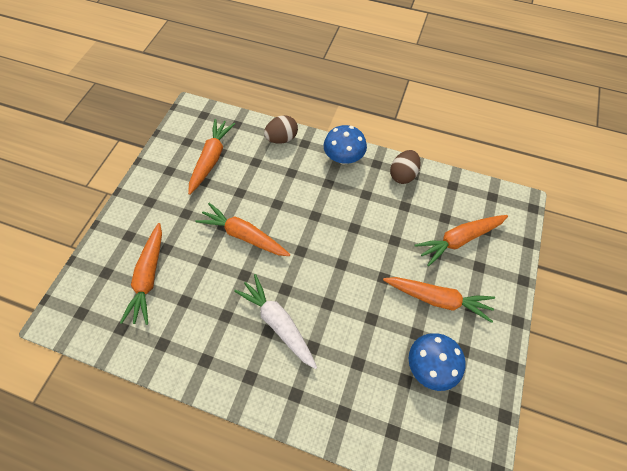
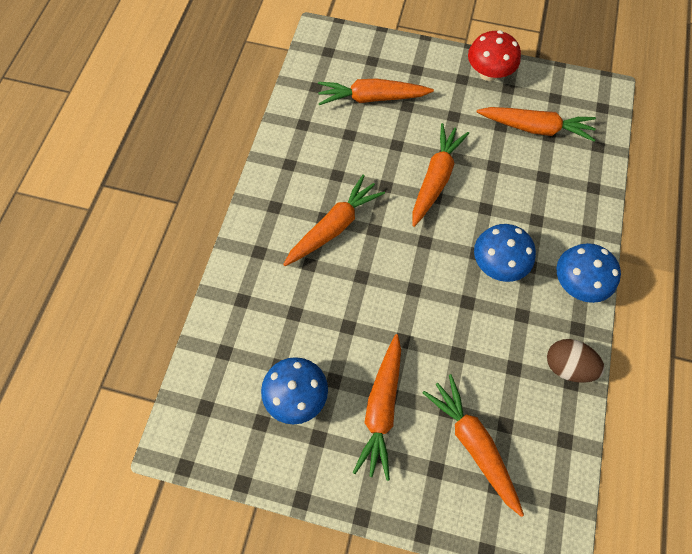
camera: 85 degrees right, 5 degrees up
white carrot [234,274,317,369] -> orange carrot [283,175,385,266]
brown egg [264,115,298,144] -> none
none -> red mushroom [468,30,521,81]
none -> blue mushroom [474,224,536,282]

